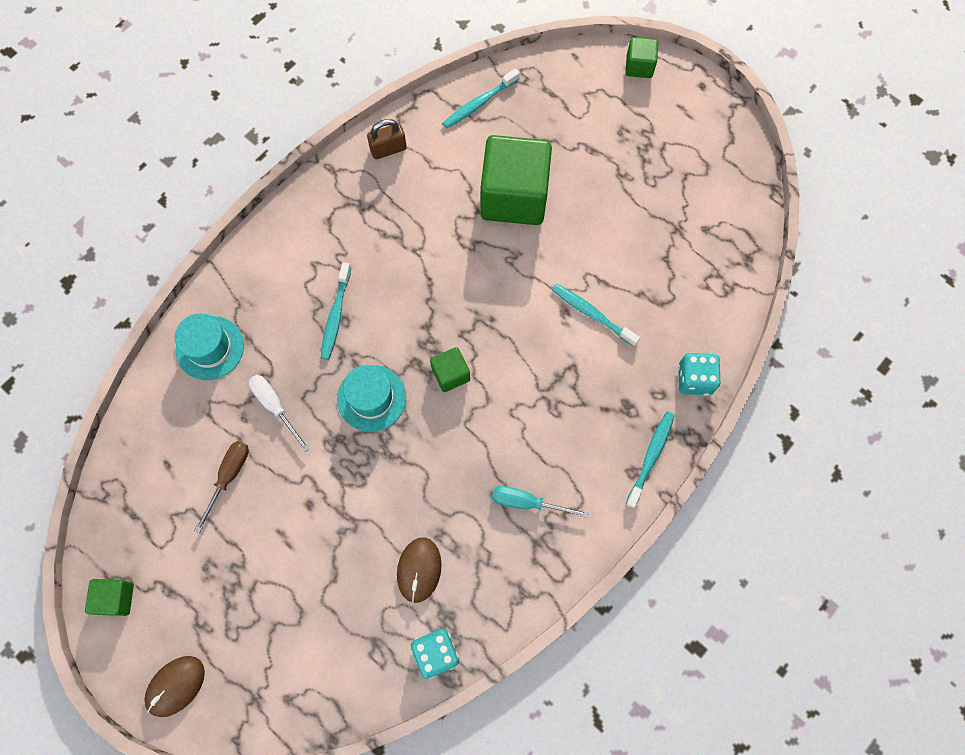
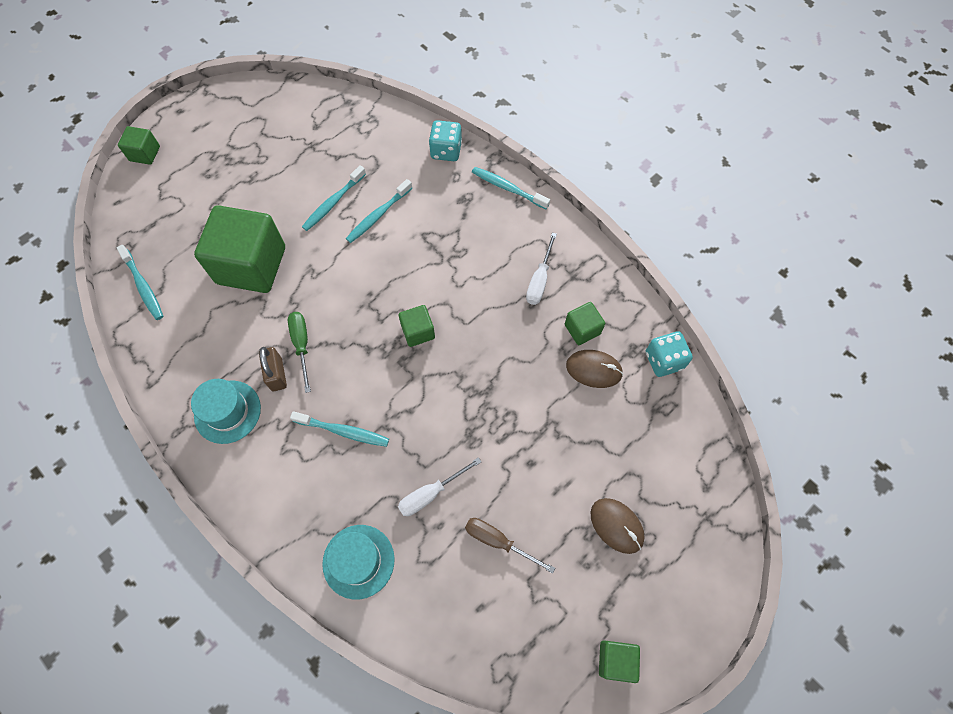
camera: 85 degrees left, 5 degrees down
brown mouse [144,656,205,717] -> brown mouse moved to [590,498,645,554]
turquoise hat [337,365,406,432] -> turquoise hat moved to [191,379,261,444]
brown padlock [367,119,407,159] -> brown padlock moved to [259,347,287,391]
turquoise screwdriver [492,486,589,518] -> white screwdriver [526,233,557,305]
none -> green screwdriver [288,312,311,393]
none -> turquoise toothbrush [302,165,366,231]
none -> green cube [565,302,605,345]

